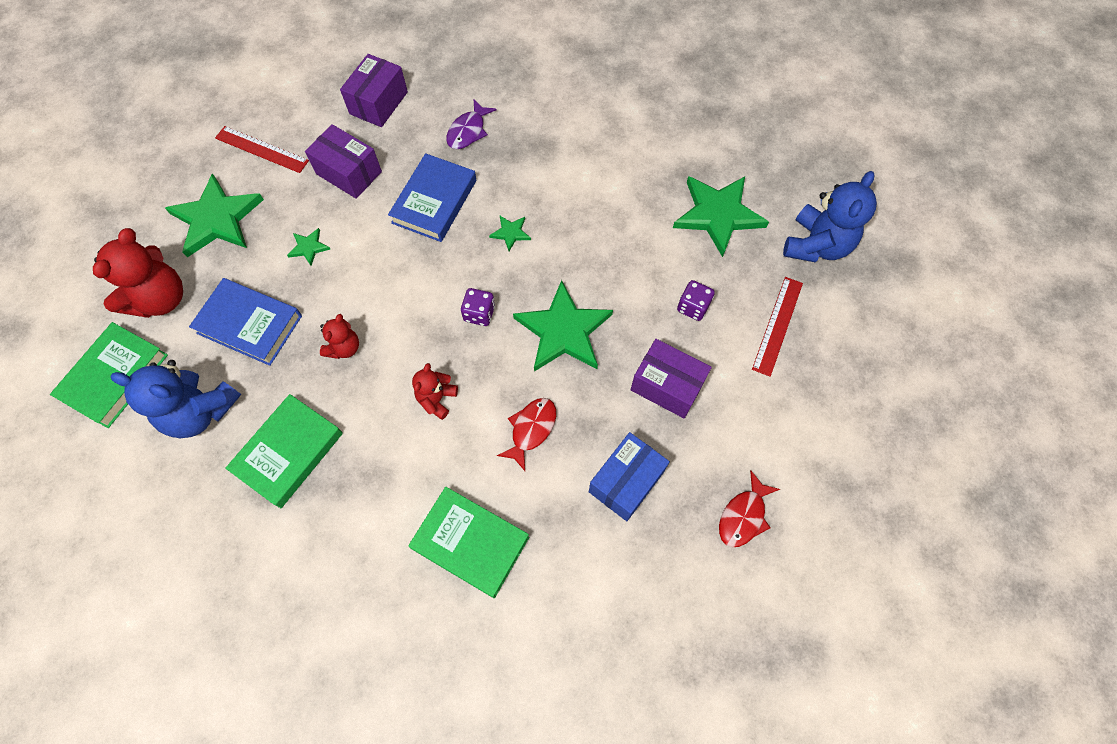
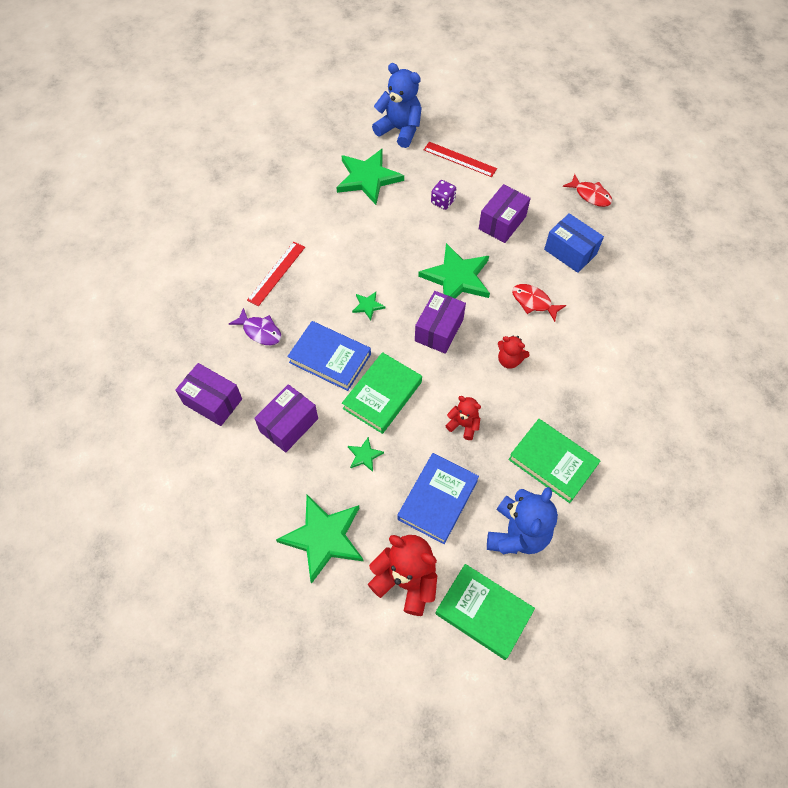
camera: 85 degrees left, 5 degrees down
red ruler [215,126,309,173] -> red ruler moved to [247,242,305,306]
green book [408,487,529,598] -> green book moved to [342,352,422,434]
purple dice [461,288,495,326] -> purple box [415,291,466,354]

